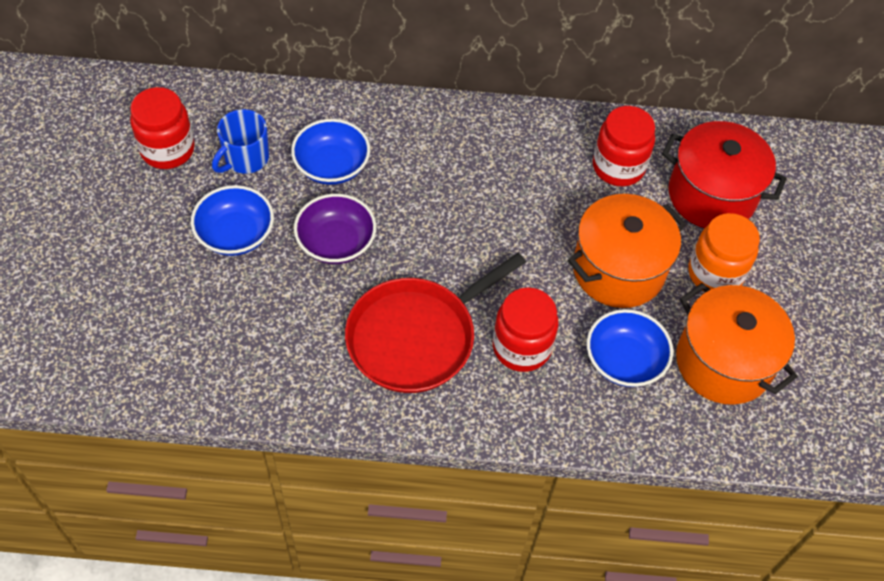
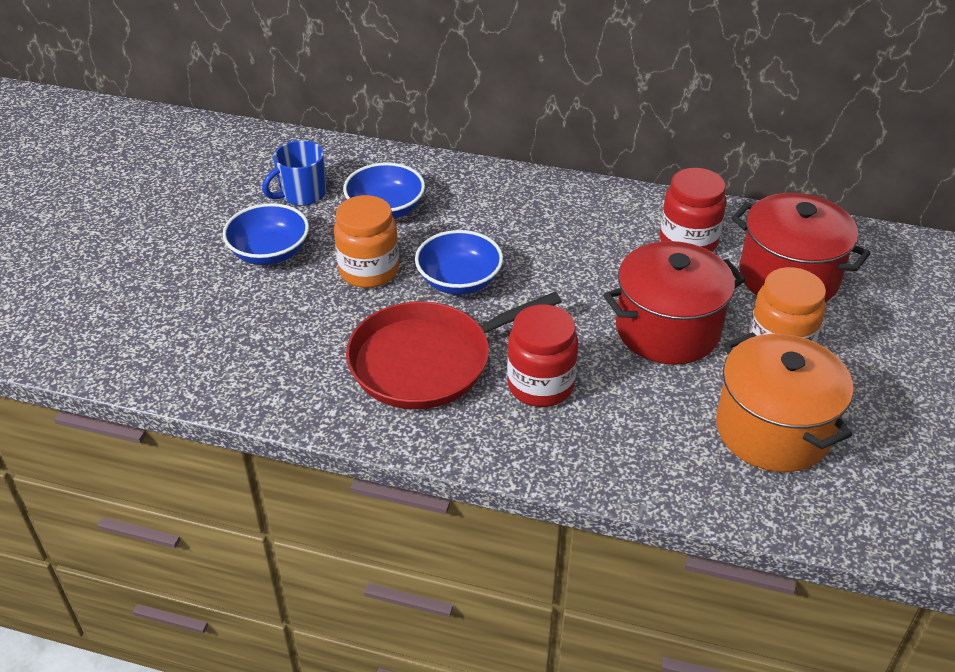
camera: 15 degrees right, 15 degrees down
red jar [130,87,195,169] -> none
purple bowl [294,194,376,264] -> orange jar [334,195,399,288]
orange pot [568,194,686,308] -> red pot [603,241,745,365]
blue bowl [587,309,673,387] -> blue bowl moved to [415,230,503,295]

